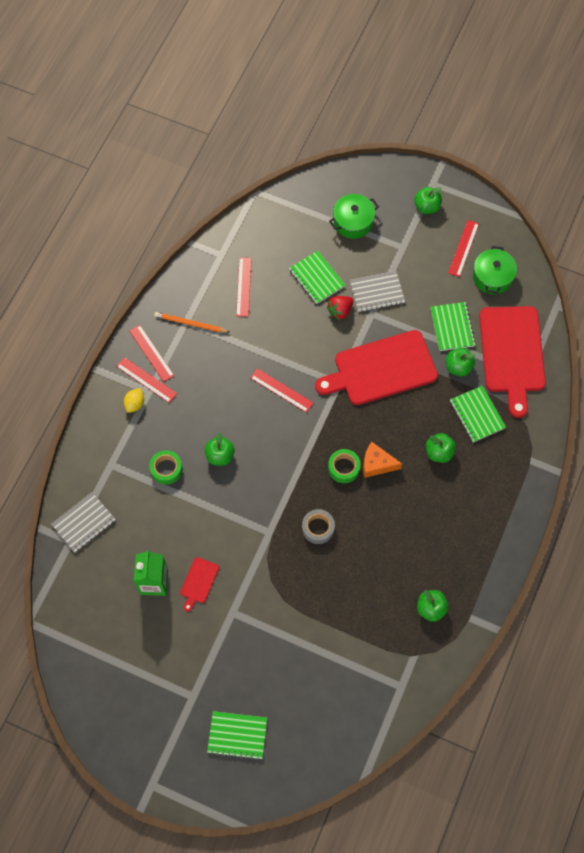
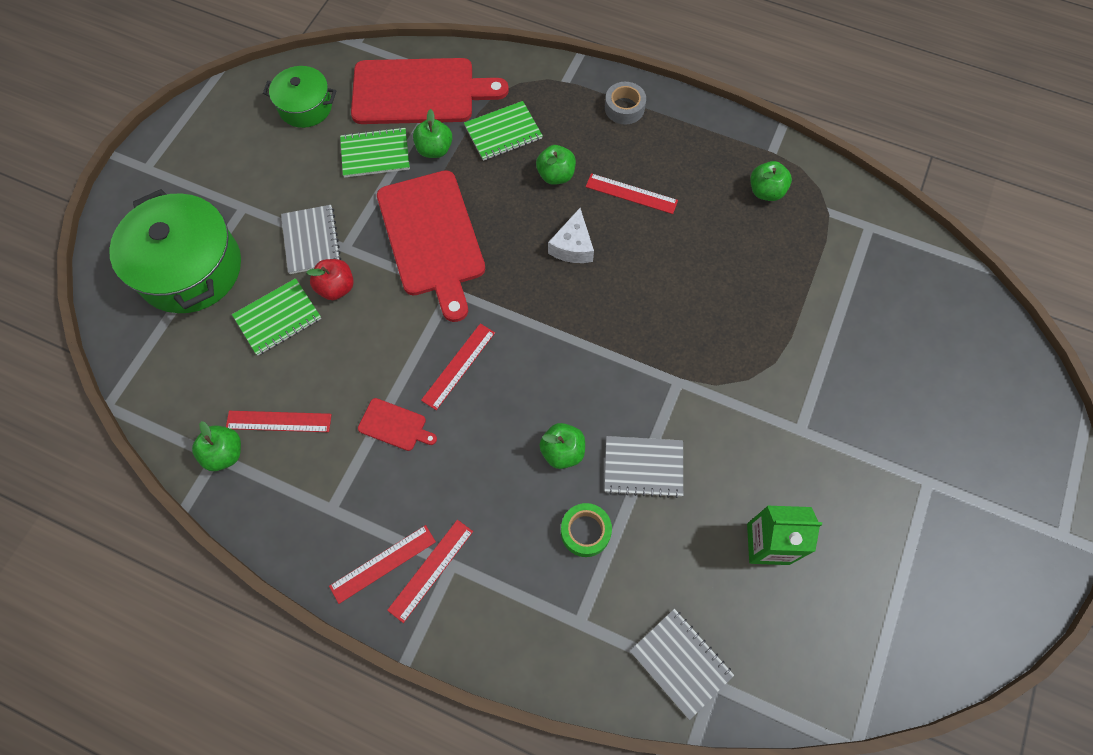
camera: 90 degrees left, 0 degrees up
yellow lemon [124,388,144,413] -> none
orange pencil [154,312,229,333] -> none
red cutting board [180,557,219,612] -> red cutting board moved to [358,398,437,451]
green notebook [207,711,267,760] -> none
grey tape [302,509,335,544] -> grey tape moved to [605,82,646,124]
red strawberry [327,296,353,320] -> red apple [306,259,354,300]
green tape [328,449,361,483] -> none
green pot [329,194,379,239] -> green pot [109,189,241,313], size x1.77
orange cheese [363,442,402,478] -> white cheese [548,208,594,263]
green apple [414,187,442,214] -> green apple moved to [192,421,241,471]
red ruler [448,220,479,277] -> red ruler moved to [586,173,678,214]
none -> grey notebook [604,436,683,498]

